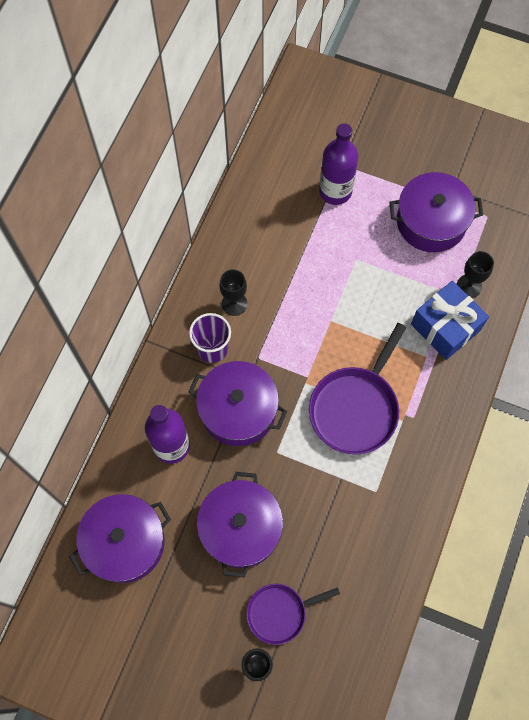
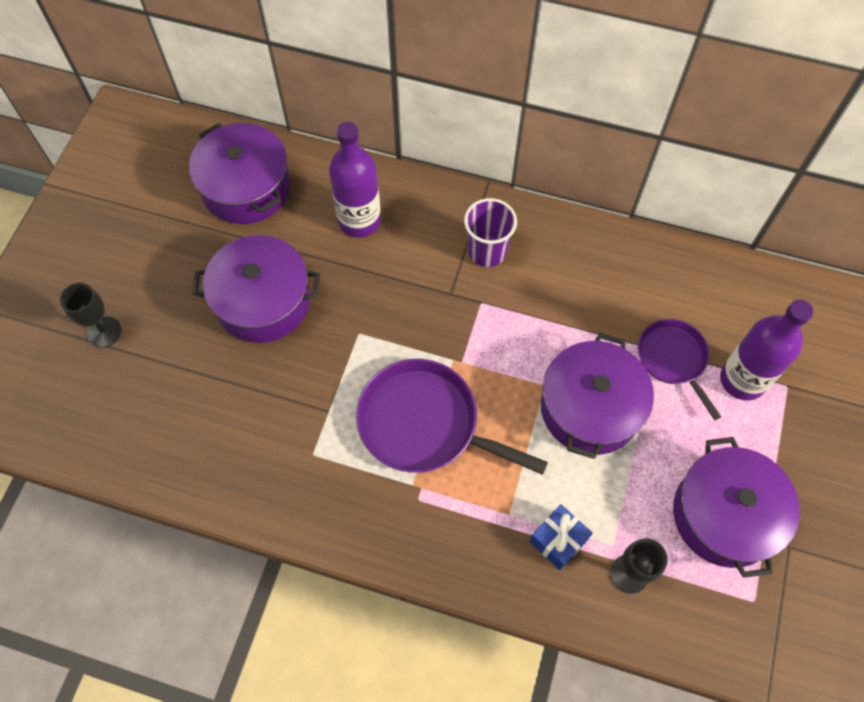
camera: 85 degrees right, 5 degrees down
purple pot [188,361,287,446] -> purple pot moved to [541,333,654,459]
black goblet [219,269,247,316] -> none
purple pan [246,584,340,645] -> purple pan moved to [638,319,721,420]
blue gift [411,281,489,360] -> blue gift [529,504,593,570], size x0.58

